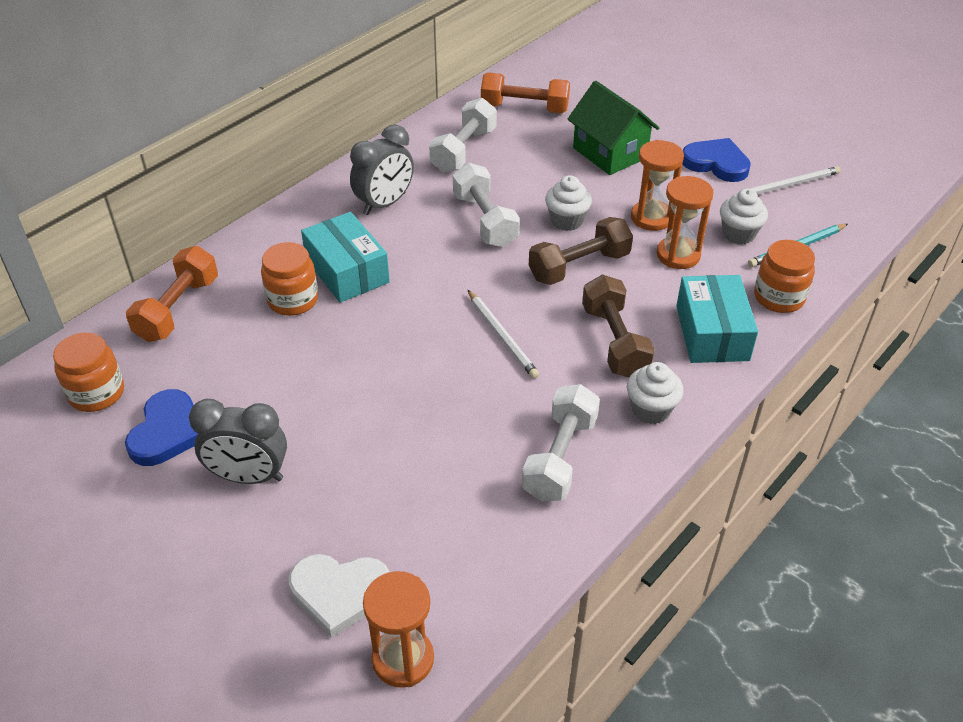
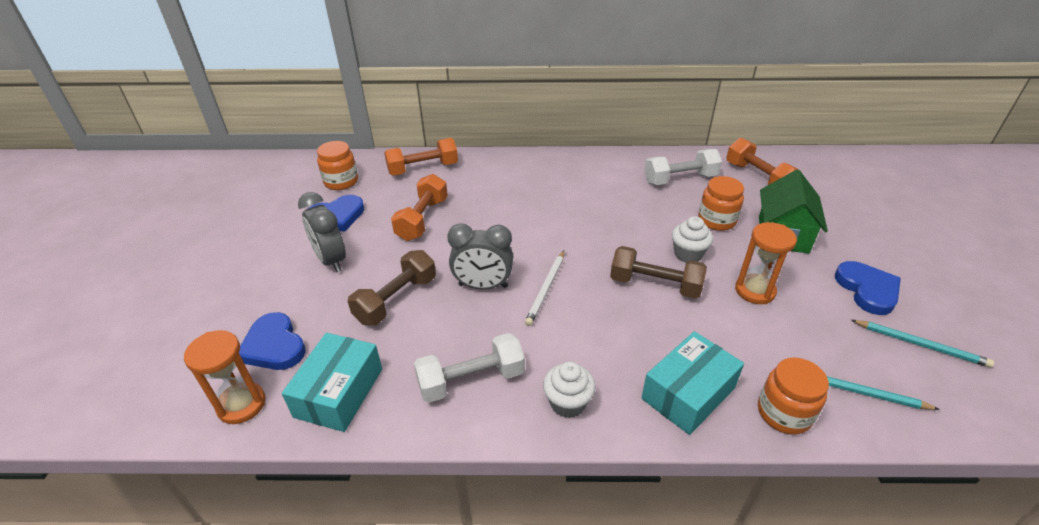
camera: 50 degrees right, 5 degrees down
orange jar [261,242,318,316] -> orange jar moved to [698,176,744,231]
white heart [289,554,390,638] -> blue heart [239,312,306,370]
turquoise box [301,212,390,303] -> turquoise box moved to [282,333,382,432]
grey clock [350,124,414,215] -> grey clock moved to [447,223,513,289]
white dumbbell [453,163,520,247] -> none
brown dumbbell [582,275,655,378] -> brown dumbbell moved to [348,250,436,326]
orange hourglass [657,176,713,269] -> none
white cupcake [720,189,768,245] -> none
white pencil [749,166,841,194] -> turquoise pencil [851,320,994,368]
none -> orange dumbbell [391,174,448,241]

